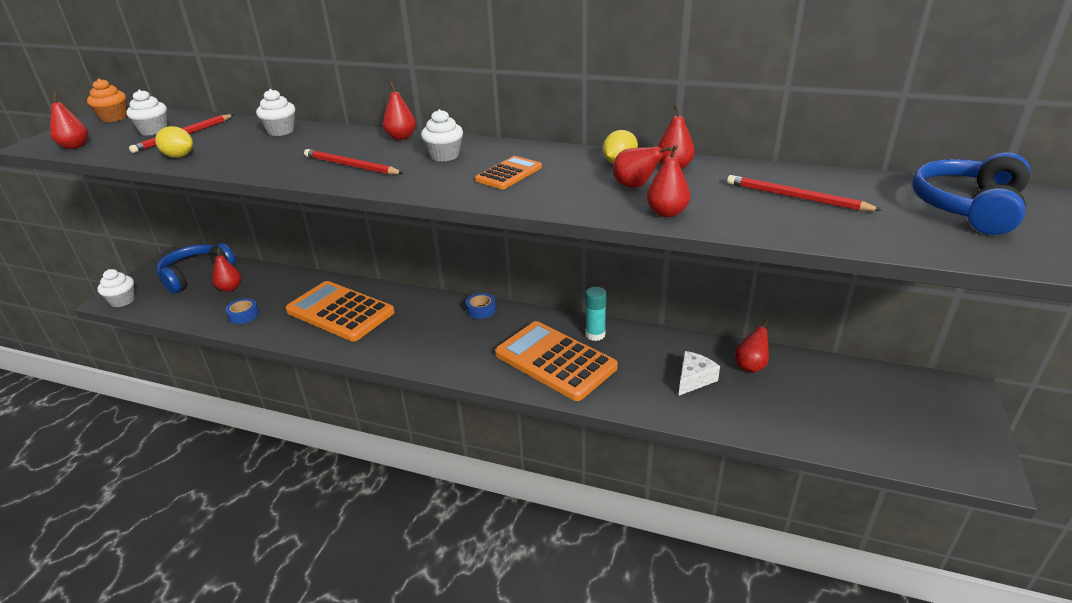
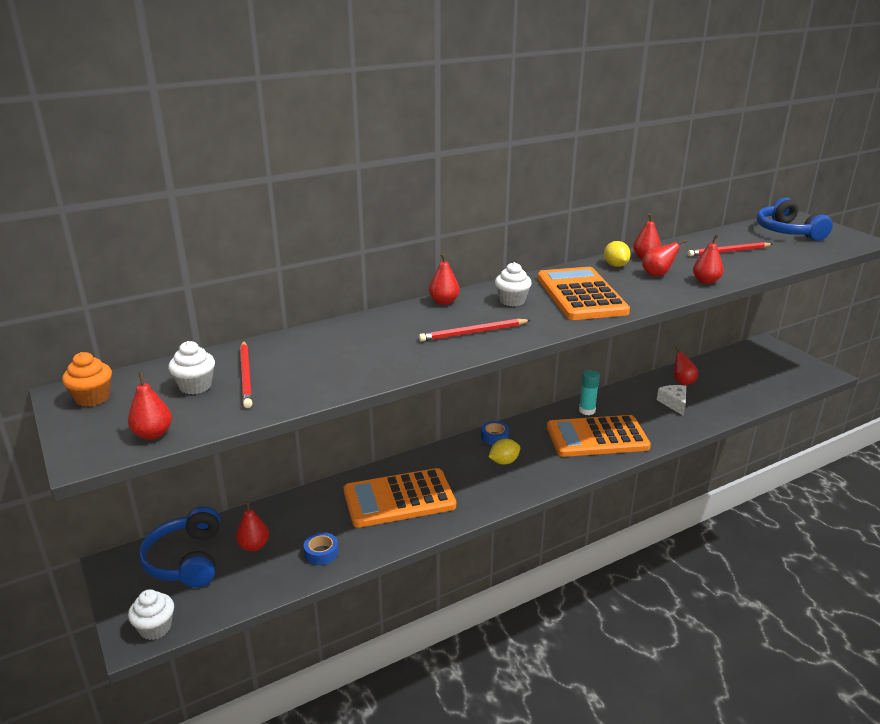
camera: 50 degrees left, 5 degrees down
yellow lemon [155,126,193,158] -> yellow lemon moved to [488,439,520,465]
white cupcake [256,89,295,136] -> none
orange calculator [475,156,542,189] -> orange calculator [538,267,630,320], size x2.02

